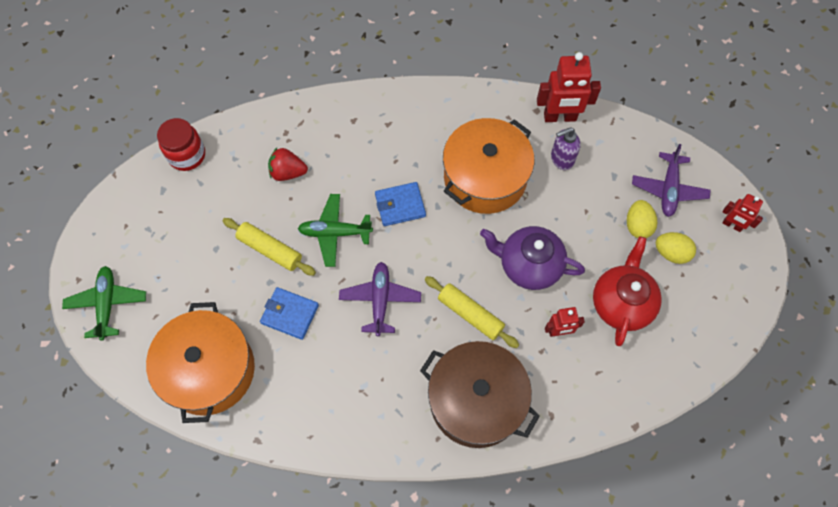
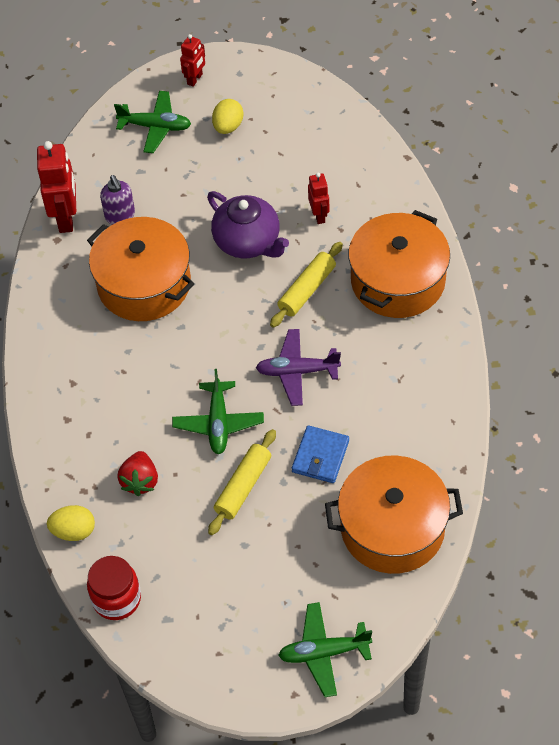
camera: 90 degrees left, 10 degrees down
blue wallet [375,182,426,226] -> none
brown pot [420,341,540,448] -> orange pot [348,210,450,318]
purple teapot [480,226,585,290] -> purple teapot turned 60 degrees counterclockwise [207,191,289,258]
red teapot [593,236,662,346] -> none
yellow egg [627,200,657,238] -> yellow egg moved to [47,505,95,541]
purple plane [632,144,711,217] -> green plane [114,91,191,153]

